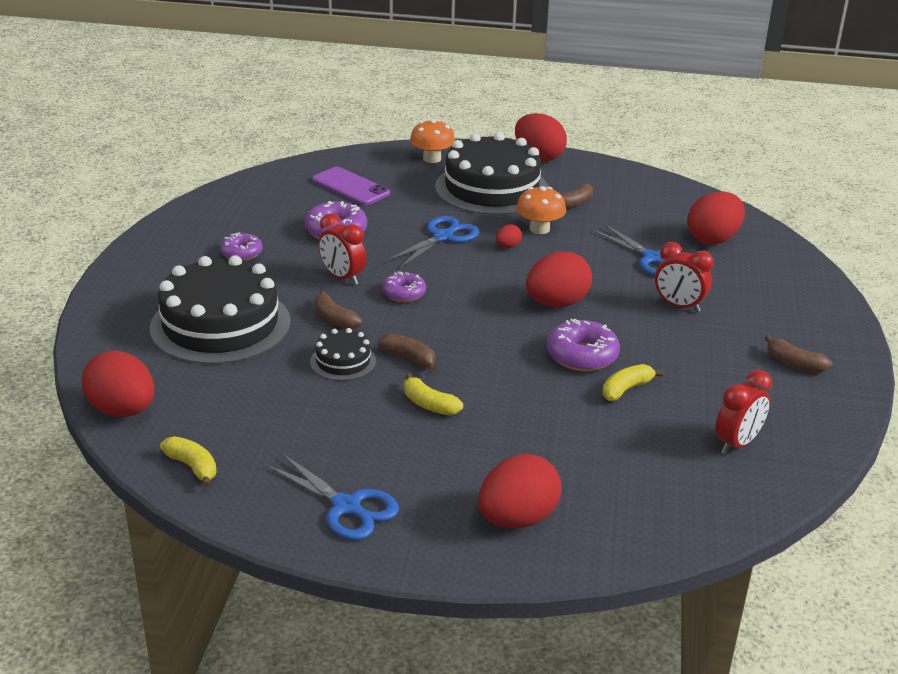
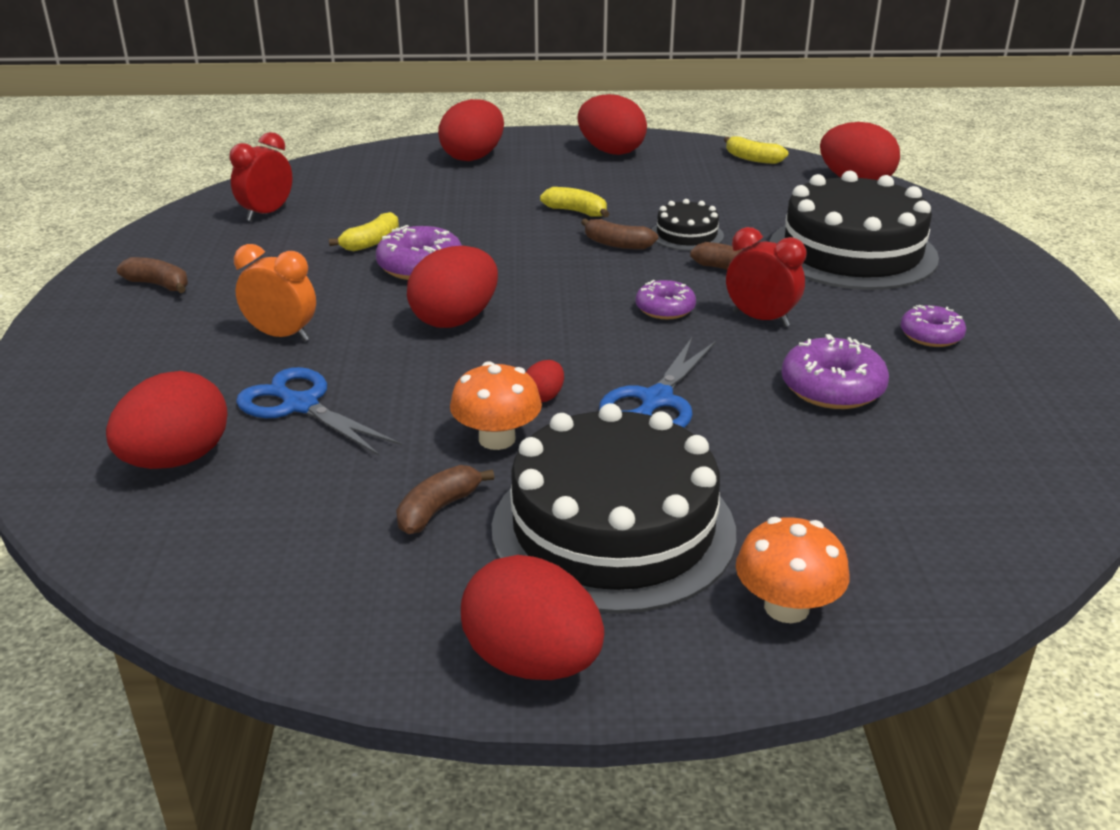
camera: 170 degrees right, 0 degrees up
blue scissors [265,453,399,540] -> red egg [577,94,647,155]
purple phone [312,167,390,205] -> none
red clock [655,242,714,312] -> orange clock [234,244,316,341]

